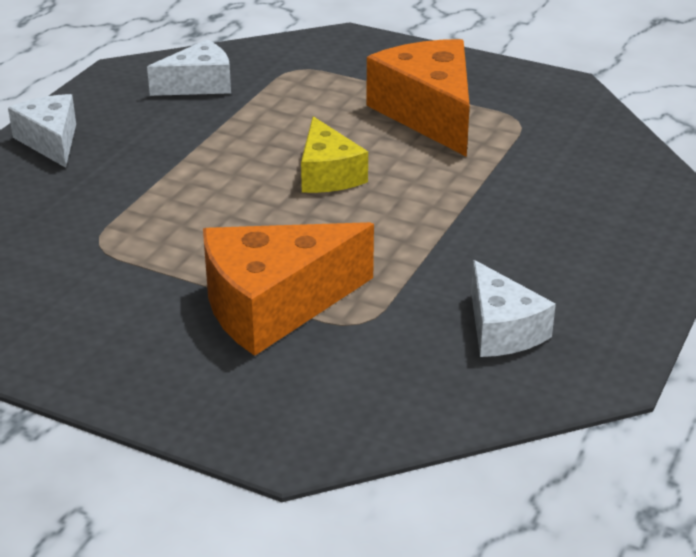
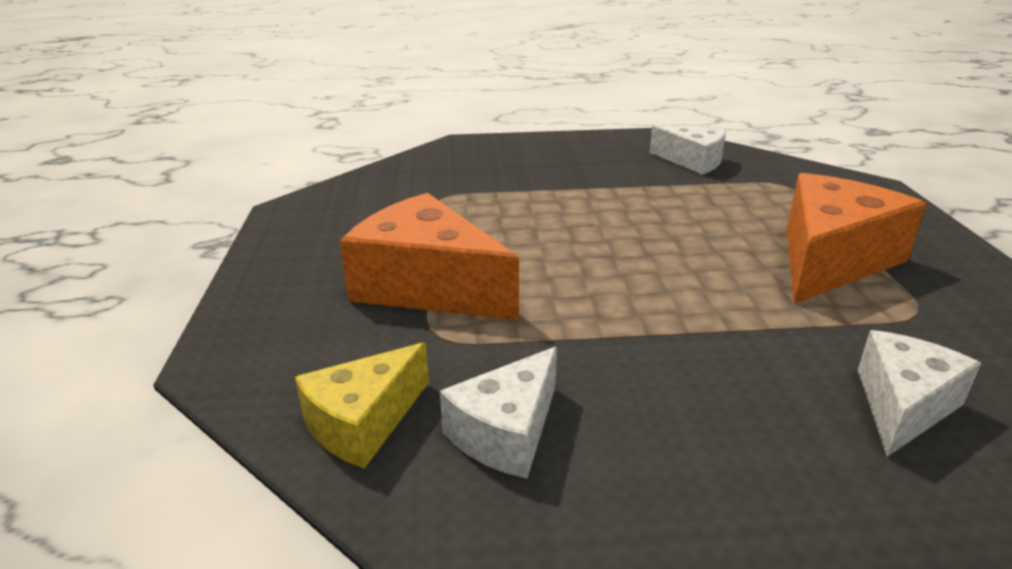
camera: 60 degrees right, 5 degrees down
white cheese [8,94,76,168] -> white cheese moved to [858,330,981,457]
yellow cheese [301,116,368,193] -> yellow cheese moved to [295,342,429,469]

